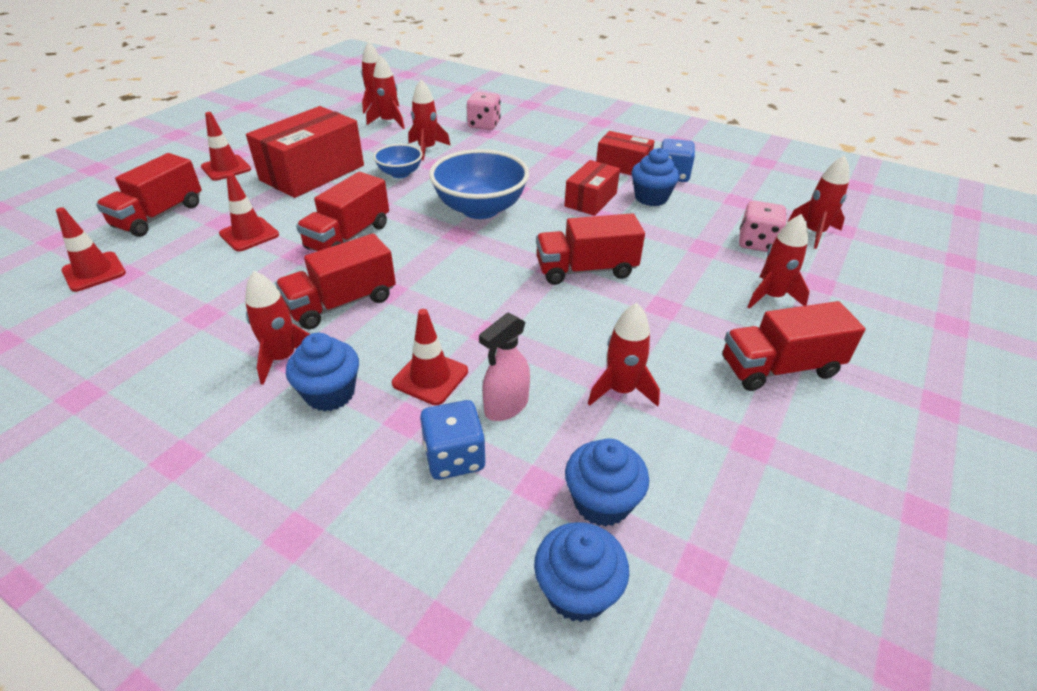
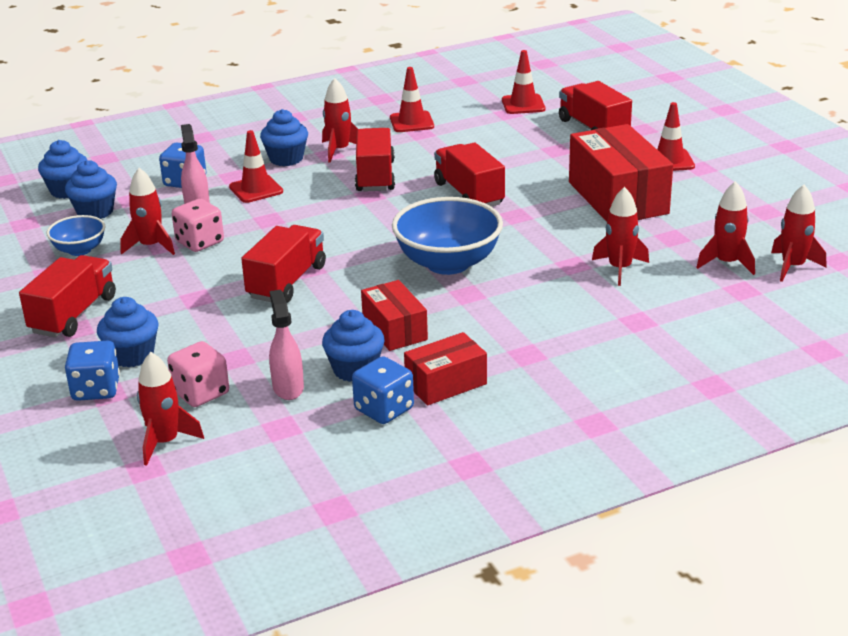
camera: 125 degrees right, 10 degrees down
red traffic cone [219,173,279,251] -> red traffic cone moved to [390,67,434,132]
blue bowl [373,144,423,178] -> blue bowl moved to [47,215,105,256]
pink dice [467,92,501,130] -> pink dice moved to [172,199,224,252]
red rocket [748,214,810,309] -> blue cupcake [97,297,159,367]
none -> blue dice [65,341,120,401]
none -> pink spray bottle [269,290,304,400]

